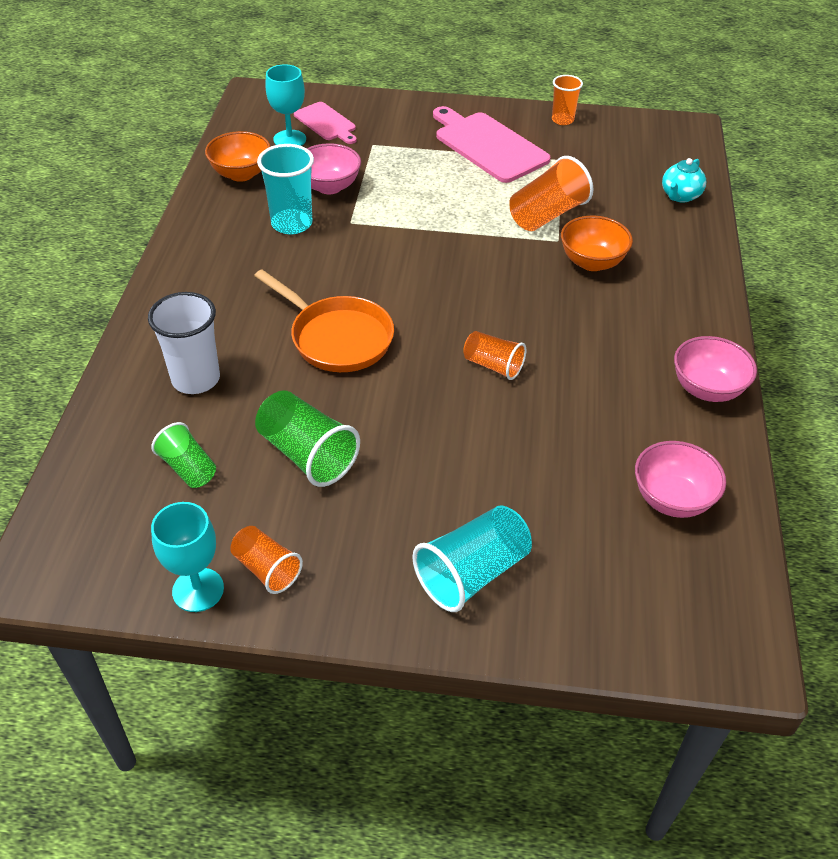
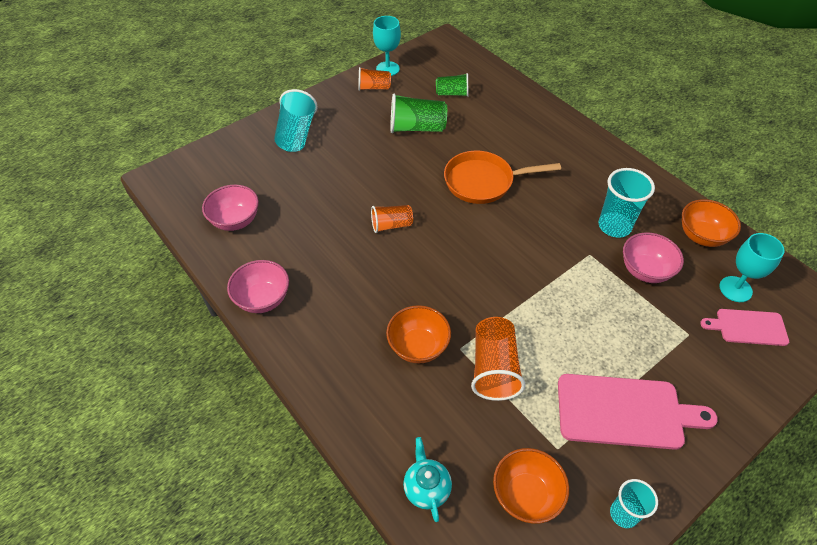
camera: 135 degrees right, 5 degrees up
white cup [148,292,220,394] -> none
orange cup [552,75,583,125] -> turquoise cup [610,479,658,528]
none -> orange bowl [493,448,569,524]

